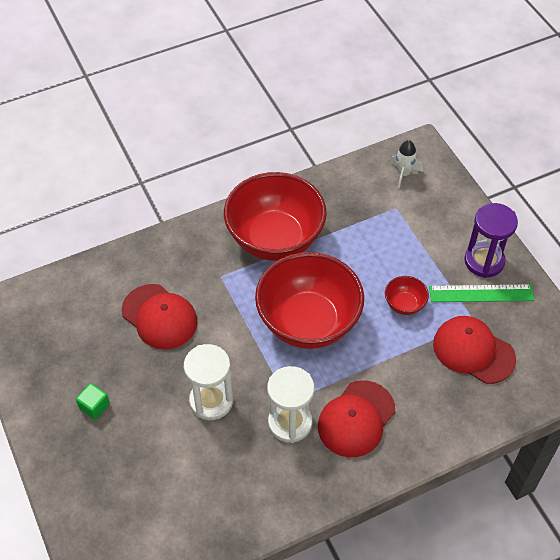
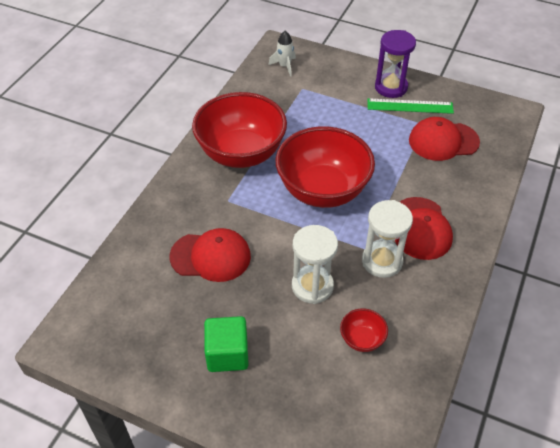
camera: 40 degrees left, 5 degrees down
green cube [76,383,110,420] -> green cube [204,316,249,372], size x1.69
red bowl [385,276,429,315] -> red bowl moved to [340,308,388,352]
green ruler [429,284,534,302] -> green ruler turned 45 degrees clockwise [368,98,454,114]

